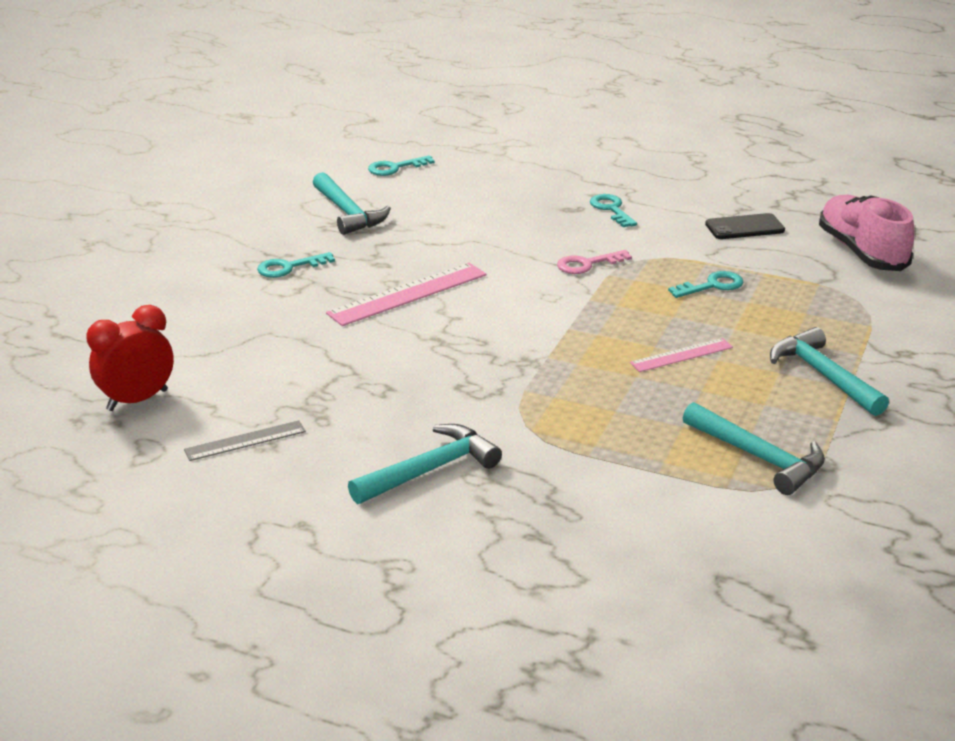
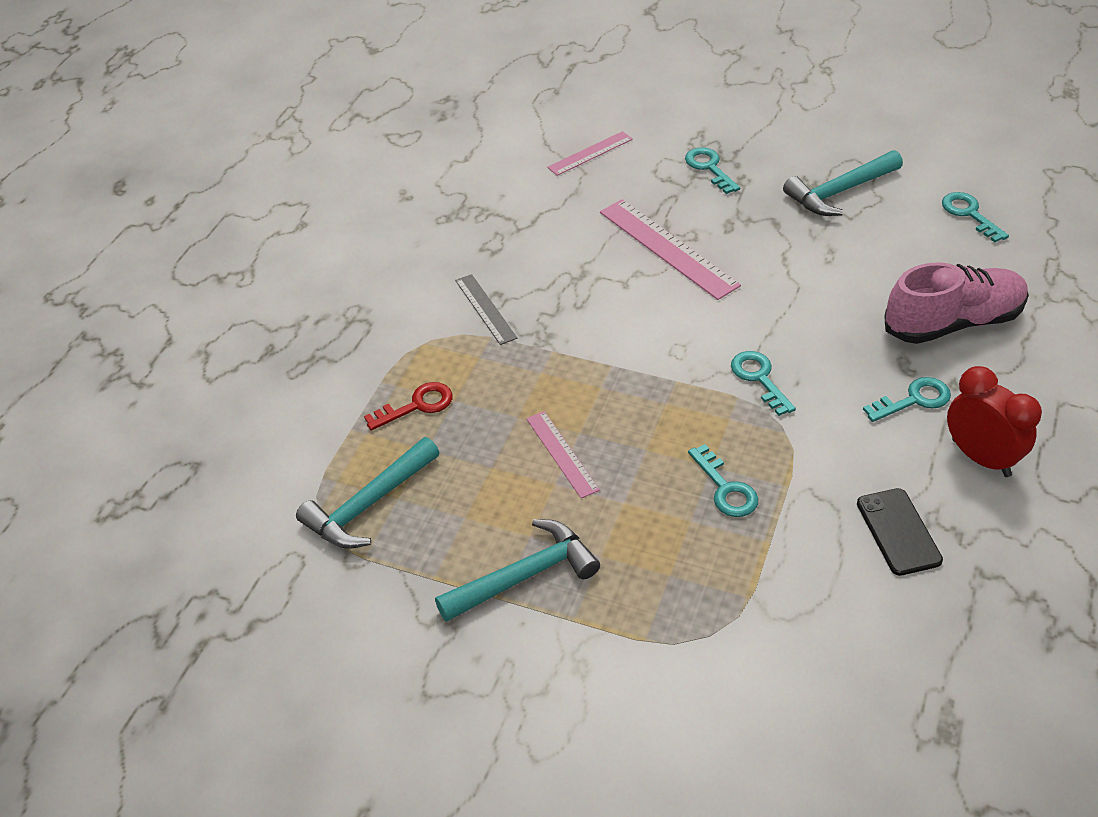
camera: 90 degrees right, 15 degrees up
red clock [86,305,174,411] -> red clock moved to [947,366,1042,477]
grey ruler [184,420,306,461] -> grey ruler moved to [455,274,517,345]
turquoise hammer [348,424,502,504] -> none
pink key [557,250,632,274] -> turquoise key [731,351,796,416]
pink shoe [819,195,914,271] -> pink shoe moved to [885,262,1029,344]
none -> red key [364,382,453,431]
none -> pink ruler [547,131,633,176]

